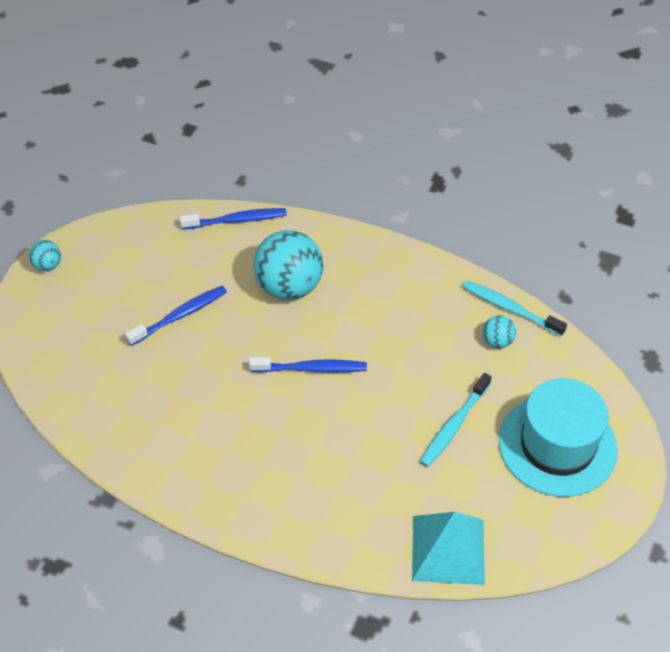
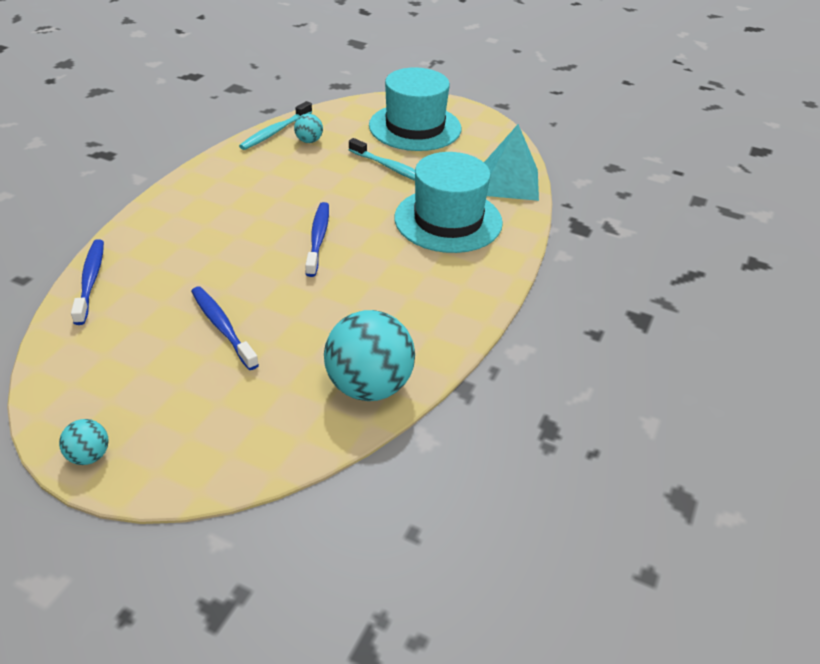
camera: 90 degrees left, 10 degrees down
turquoise ball [254,230,323,300] -> turquoise ball moved to [324,310,415,401]
none -> turquoise hat [395,152,503,253]

